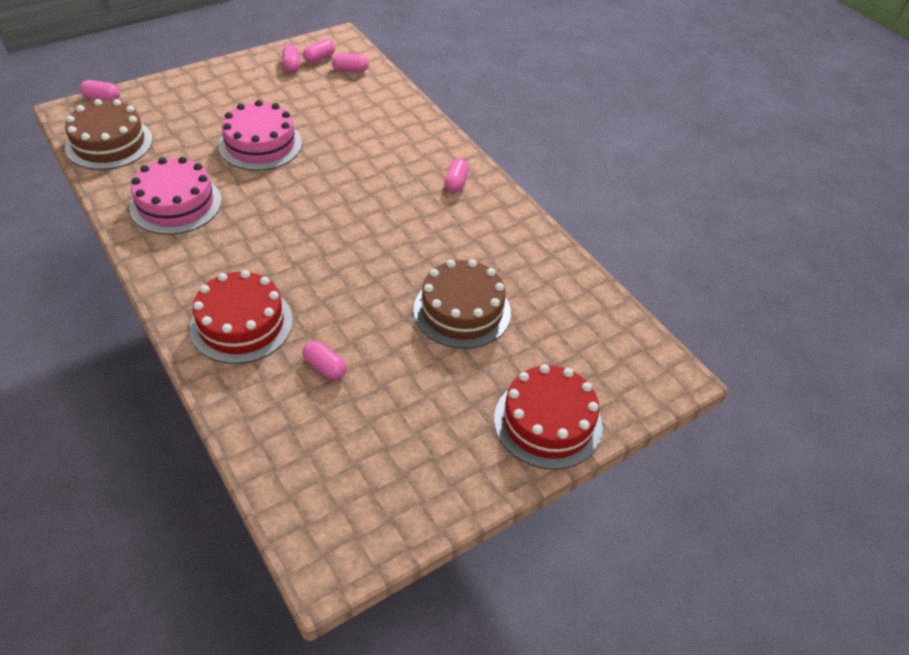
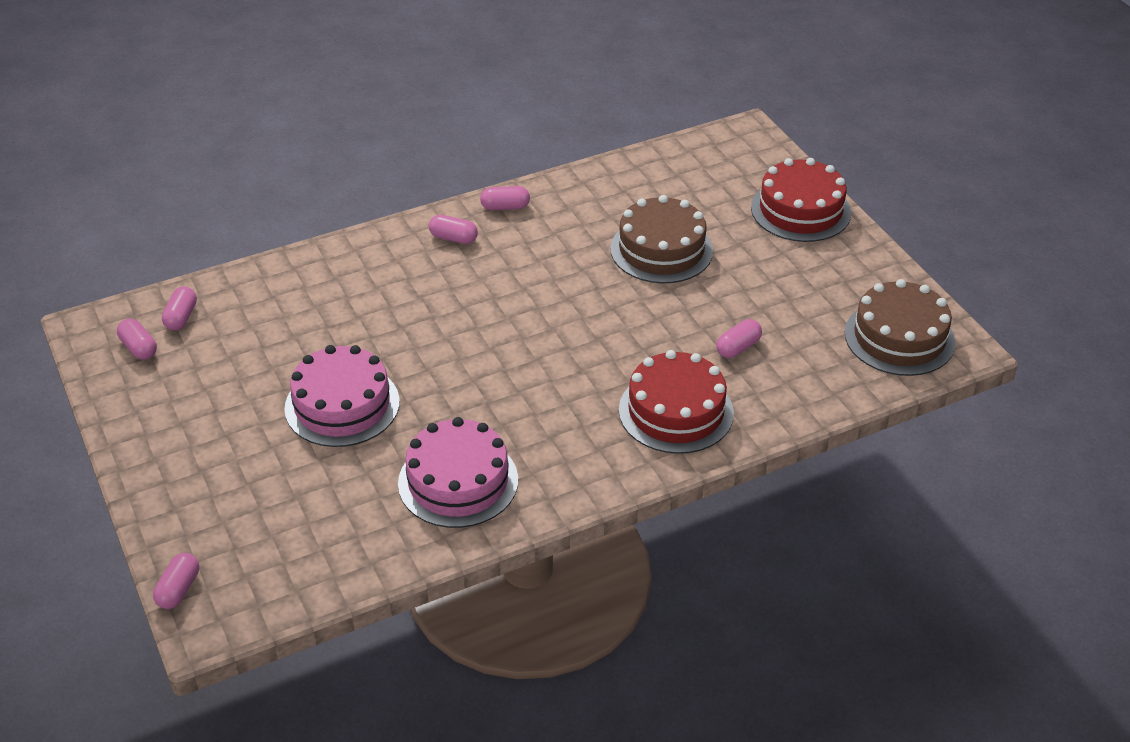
camera: 80 degrees left, 5 degrees down
brown cake [65,99,152,170] -> brown cake moved to [845,279,956,376]
pink capsule [282,44,301,73] -> pink capsule moved to [480,186,530,210]

